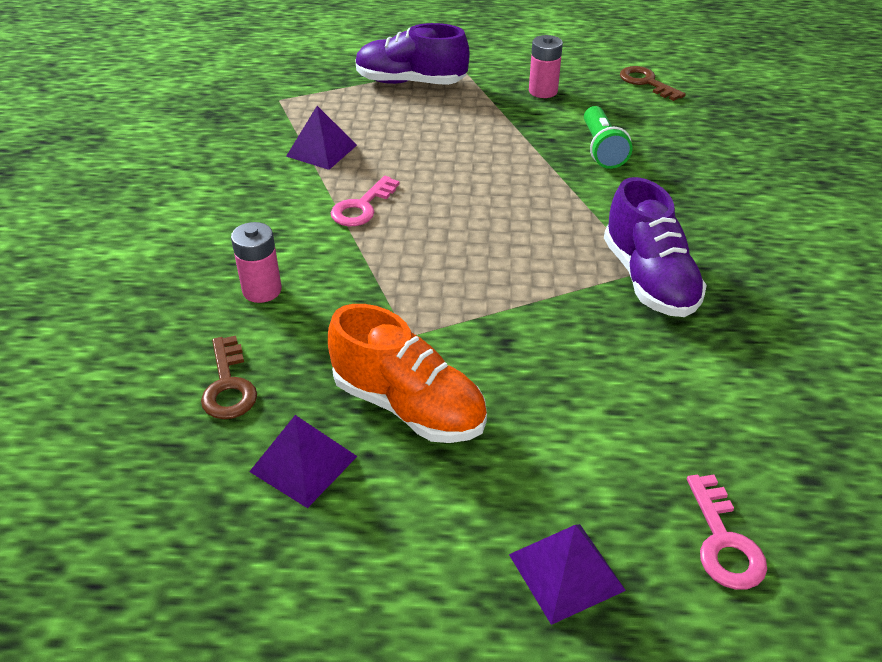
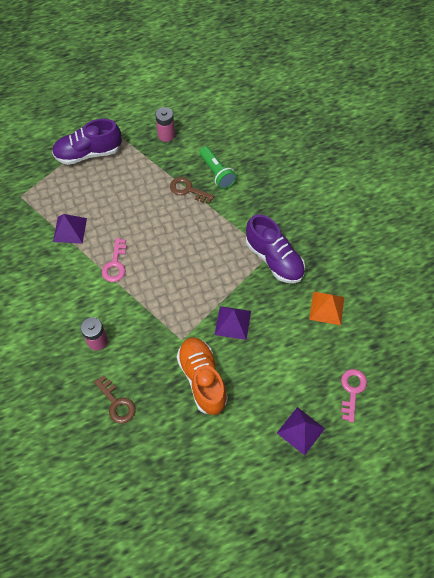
camera: 25 degrees left, 20 degrees up
purple pyramid [249,415,357,508] -> purple pyramid moved to [215,306,251,340]
orange shoe [328,304,487,443] -> orange shoe turned 120 degrees counterclockwise [177,337,228,415]
brown key [620,66,686,101] -> brown key moved to [170,177,214,204]
pink key [687,475,767,590] -> pink key turned 135 degrees counterclockwise [341,369,367,423]
none -> orange pyramid [309,292,344,325]

